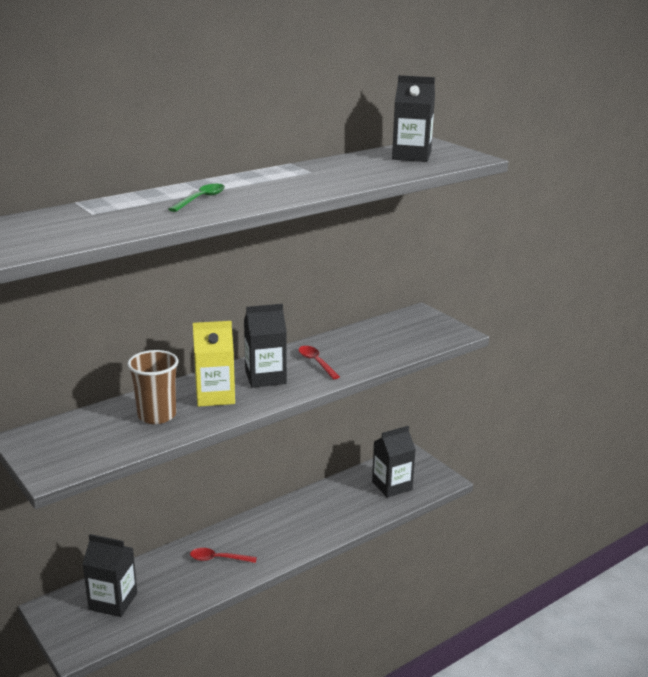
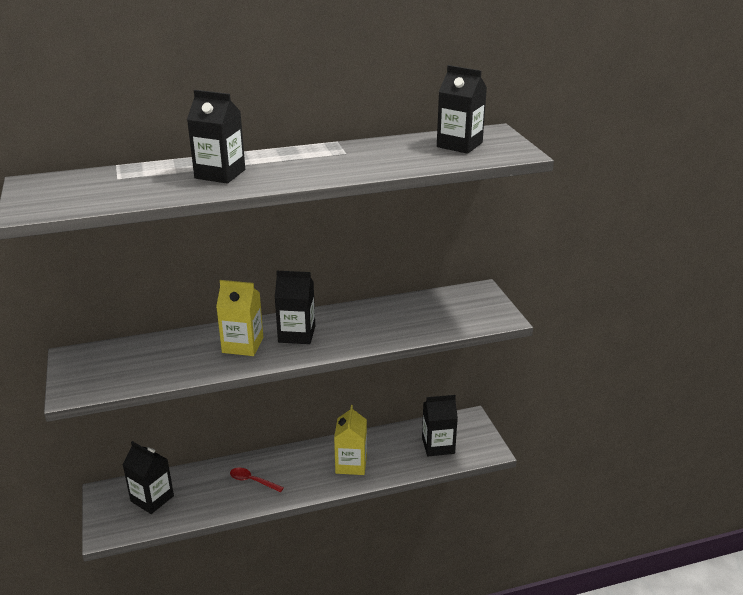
camera: 20 degrees right, 5 degrees up
brown cup [127,350,178,424] -> none
green spoon [168,184,225,212] -> black carton [187,90,245,184]
red spoon [299,346,340,379] -> none
none -> yellow carton [334,405,367,475]

